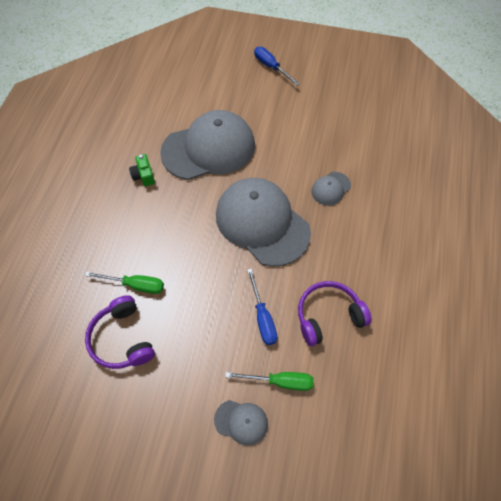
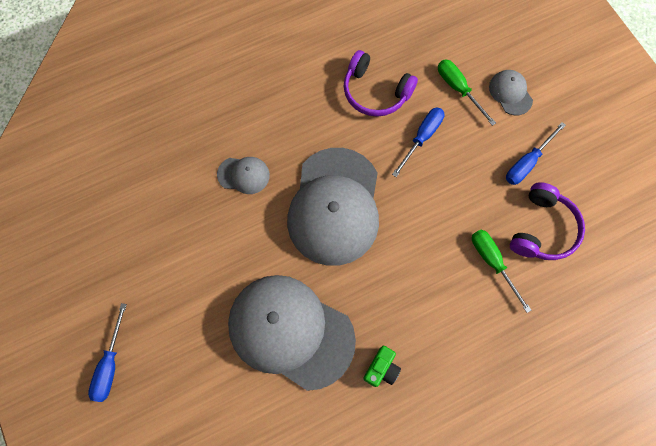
camera: 130 degrees left, 10 degrees up
none -> blue screwdriver [506,122,566,185]

